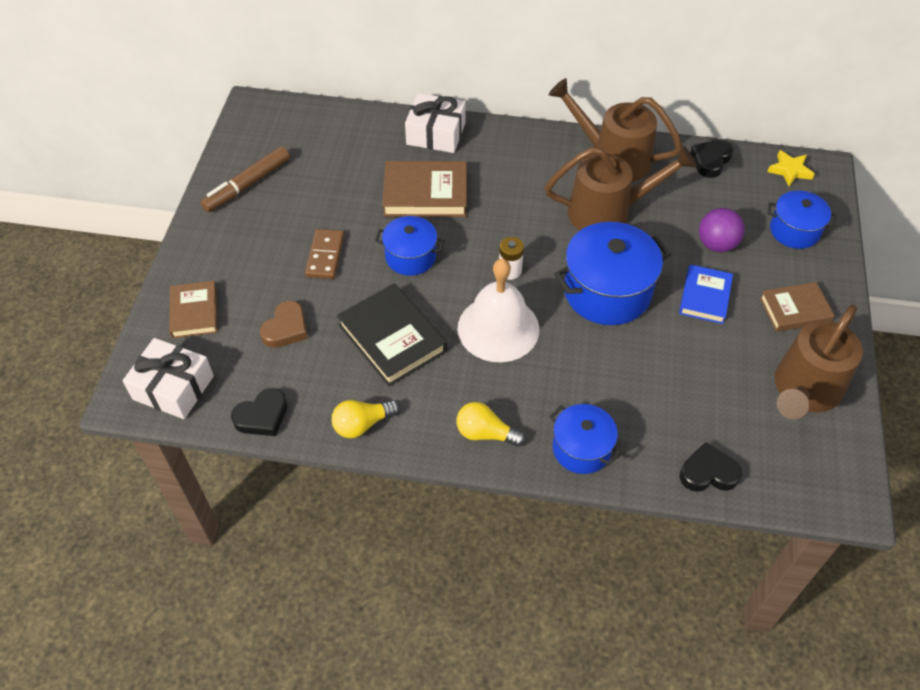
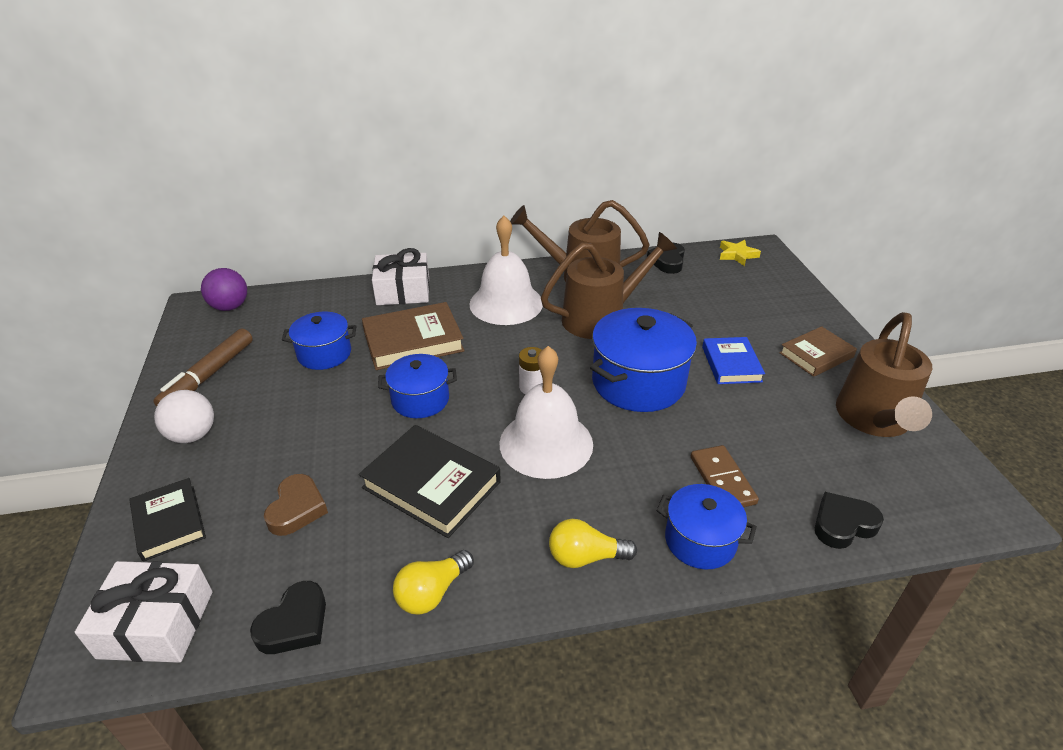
camera: 20 degrees left, 15 degrees down
brown book [169,281,217,338] -> black book [129,478,206,562]
brown domino [305,229,344,279] -> brown domino moved to [691,445,759,507]
purple ball [699,208,744,252] -> purple ball moved to [201,268,247,311]
blue pot [768,191,836,249] -> blue pot moved to [282,312,356,370]
none -> white ball [154,390,214,443]
none -> white bell [469,216,543,325]

